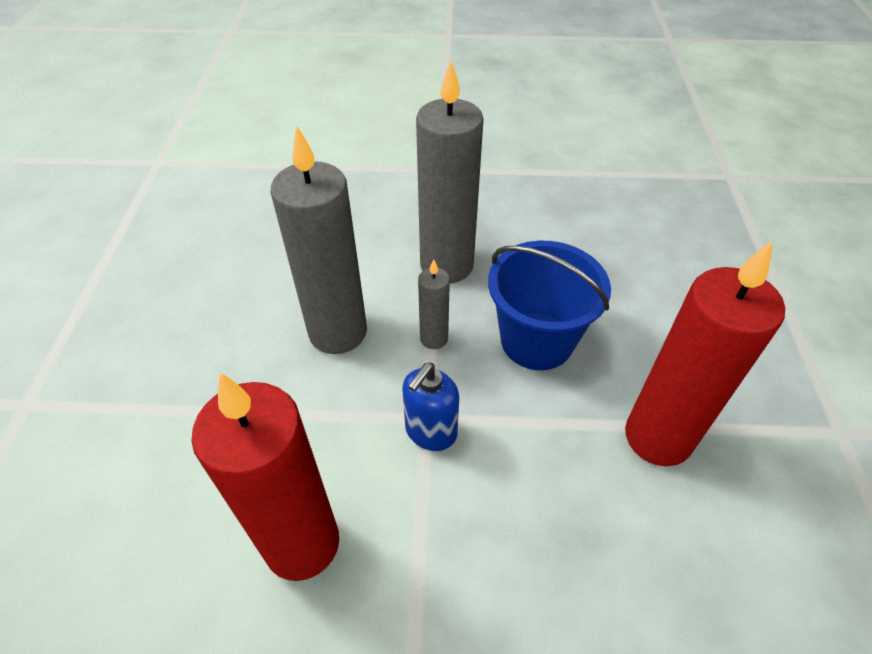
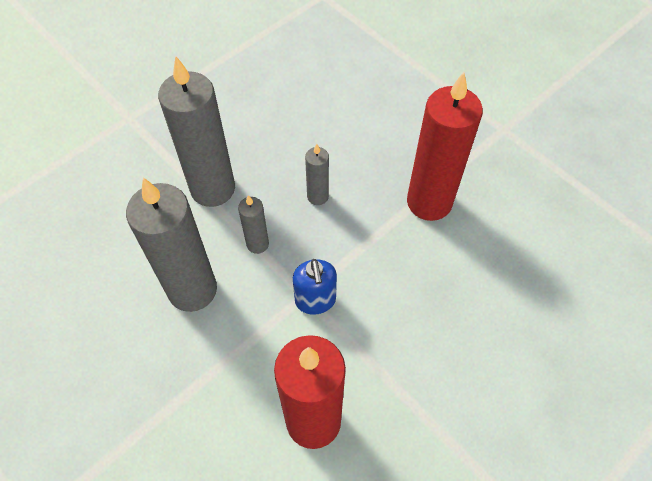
camera: 45 degrees left, 10 degrees up
blue bucket [488,240,611,370] -> grey candle [305,144,329,205]

